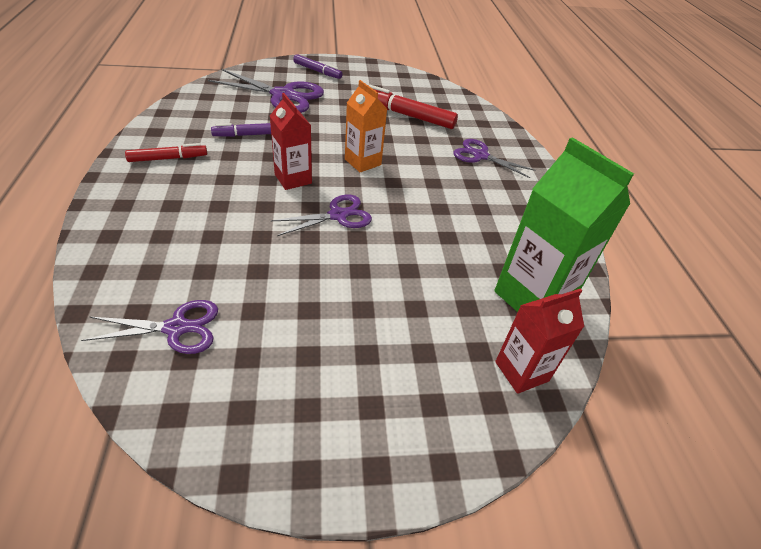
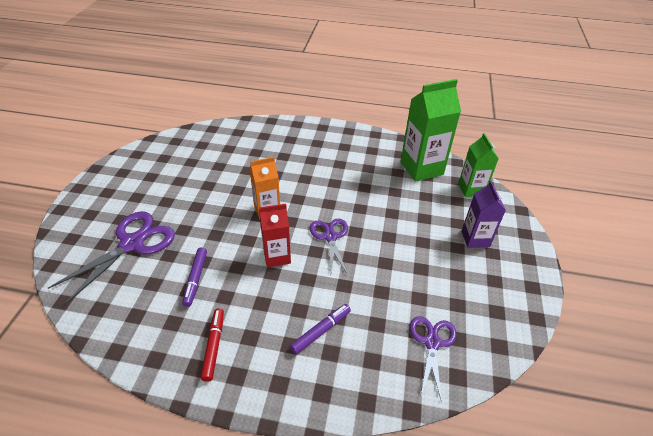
camera: 70 degrees left, 0 degrees up
purple marker [293,54,343,79] -> purple marker moved to [290,304,351,354]
red marker [368,85,458,129] -> none
purple scissors [453,139,535,178] -> none
red carton [495,288,584,394] -> green carton [458,133,499,197]
none -> purple carton [462,181,506,248]

